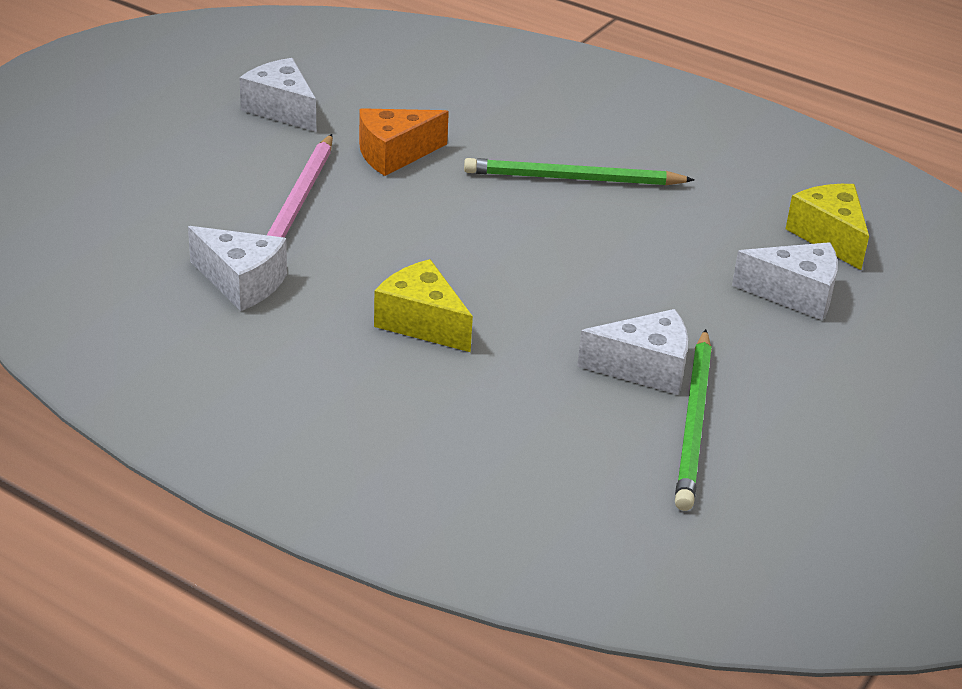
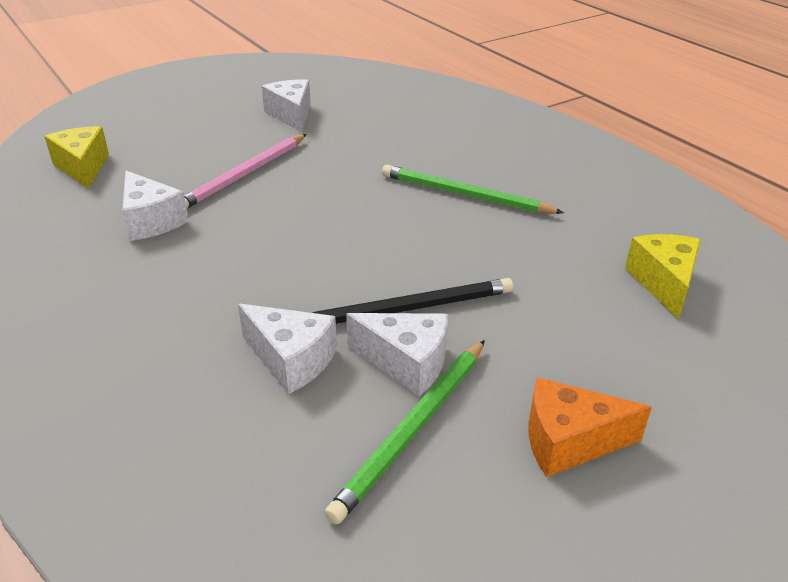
camera: 25 degrees right, 0 degrees up
orange cheese [359,108,449,176] -> orange cheese moved to [528,377,652,477]
yellow cheese [374,259,473,352] -> yellow cheese moved to [44,126,109,189]
white cheese [732,242,838,320] -> white cheese moved to [238,304,337,394]
none -> black pencil [312,278,513,324]

